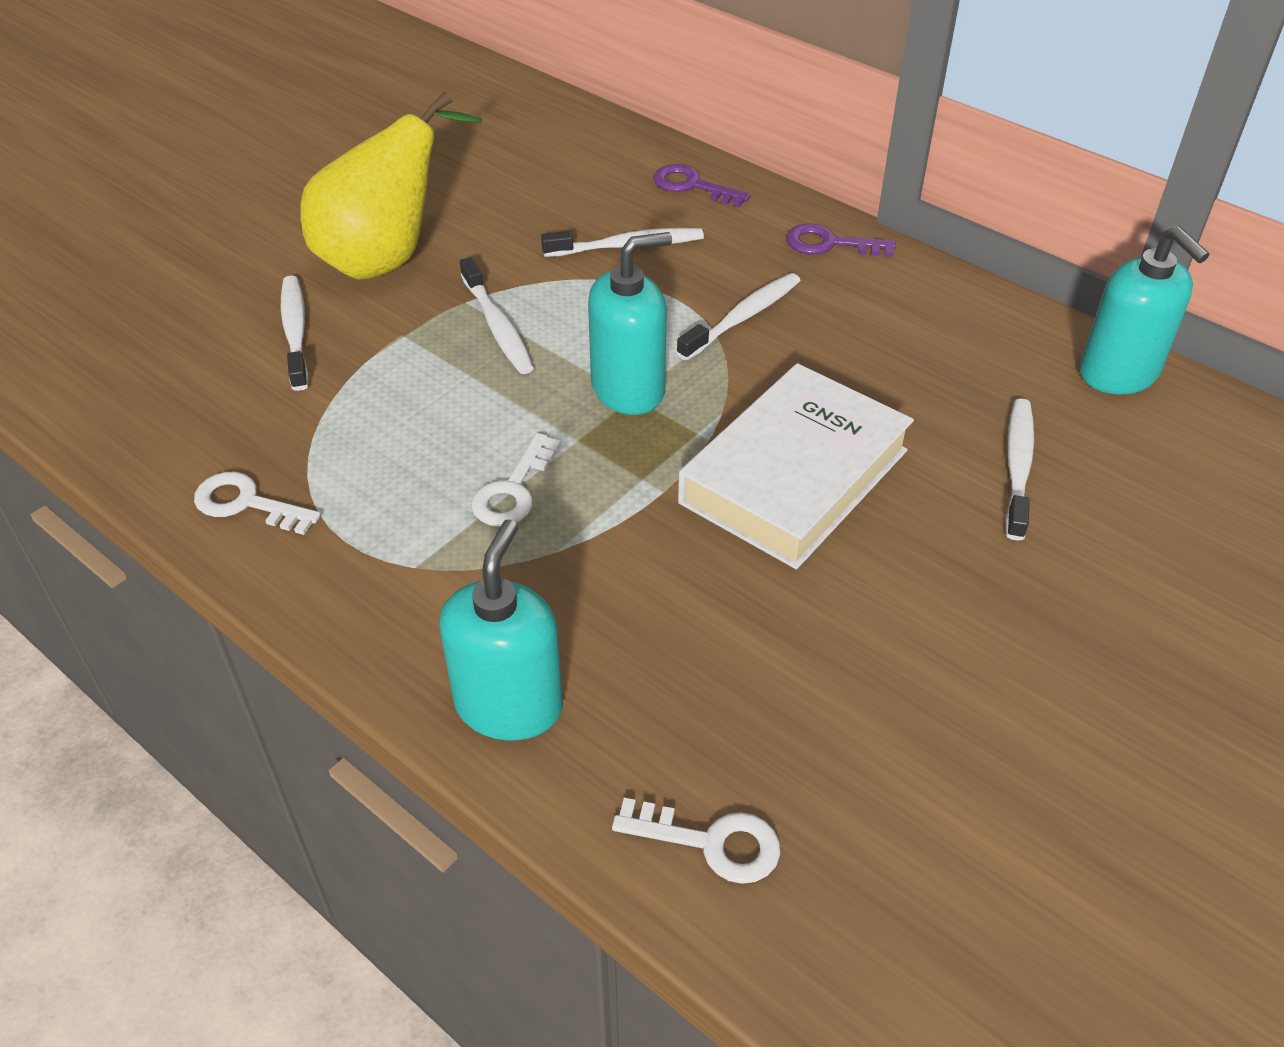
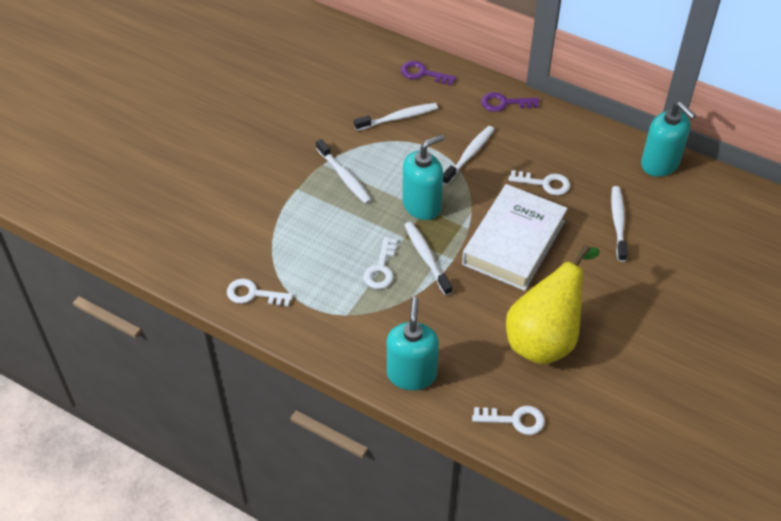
camera: 10 degrees left, 5 degrees up
white toothbrush [281,276,309,391] -> white toothbrush moved to [405,222,452,296]
yellow pear [301,92,482,280] -> yellow pear moved to [506,244,600,365]
none -> white key [508,170,570,195]

